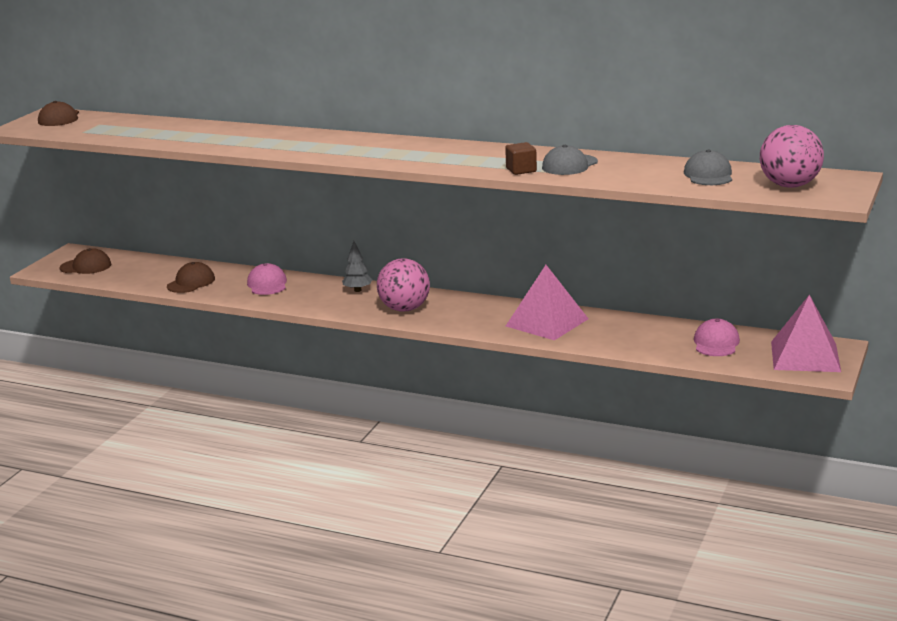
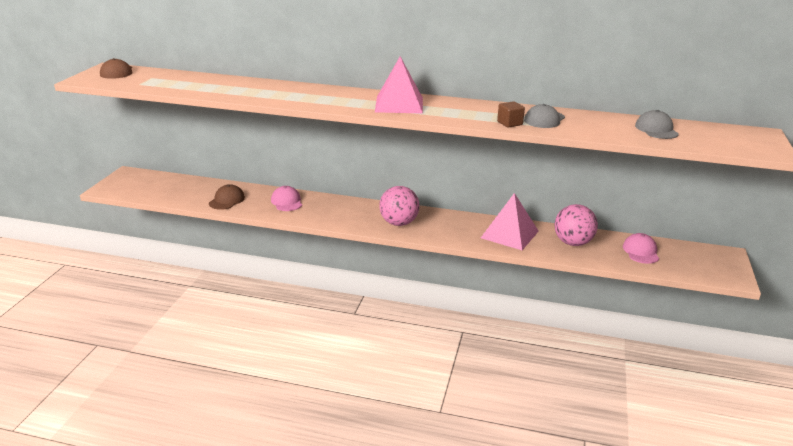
camera: 10 degrees left, 5 degrees up
brown cap [60,248,111,274] -> none
grey tree [342,241,372,292] -> none
pink ball [760,125,824,188] -> pink ball moved to [554,204,598,246]
pink pyramid [771,295,841,372] -> pink pyramid moved to [375,56,423,114]

